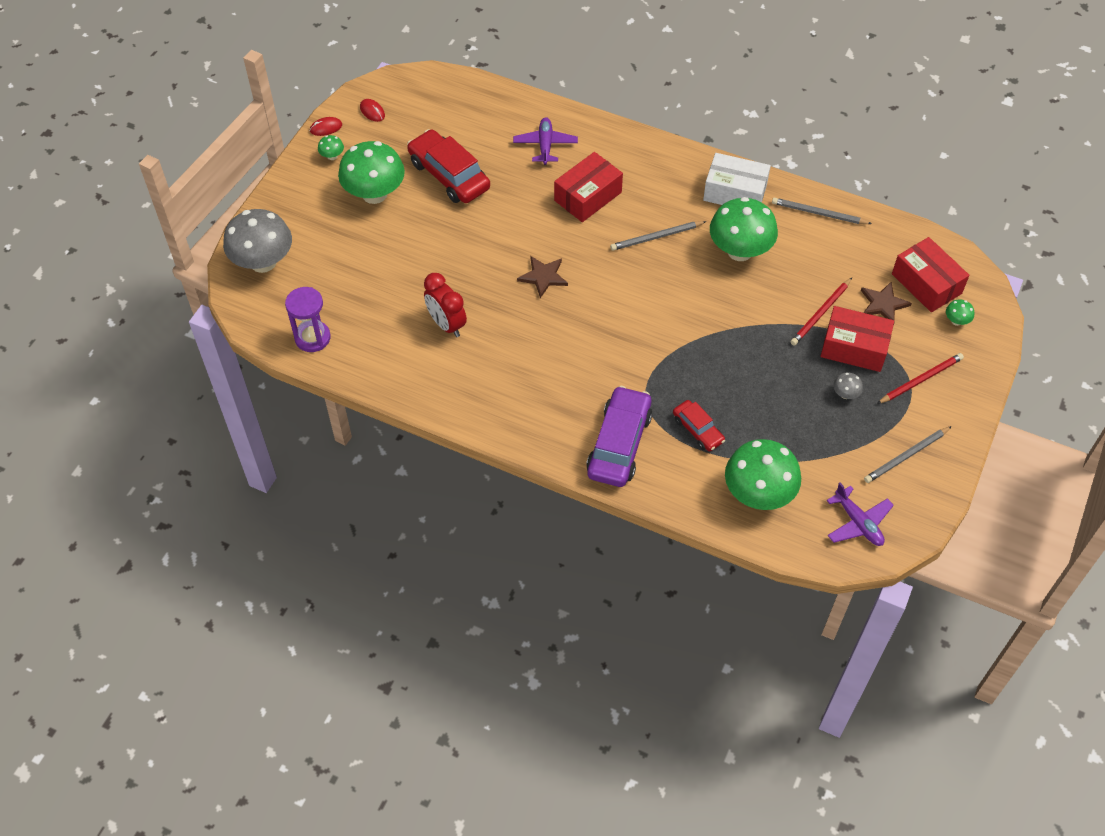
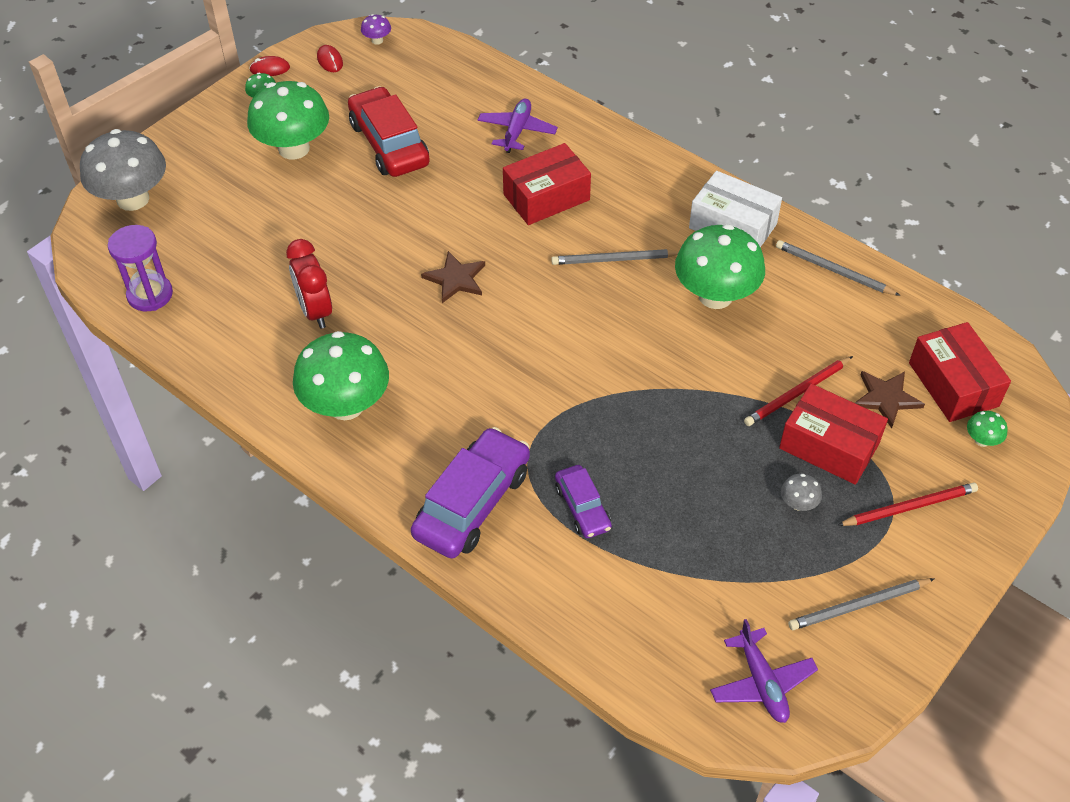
camera: 15 degrees right, 5 degrees down
red car [673,400,725,451] -> purple car [555,465,612,538]
green mushroom [725,439,801,510] -> green mushroom moved to [293,331,389,420]
none -> purple mushroom [361,14,391,45]

